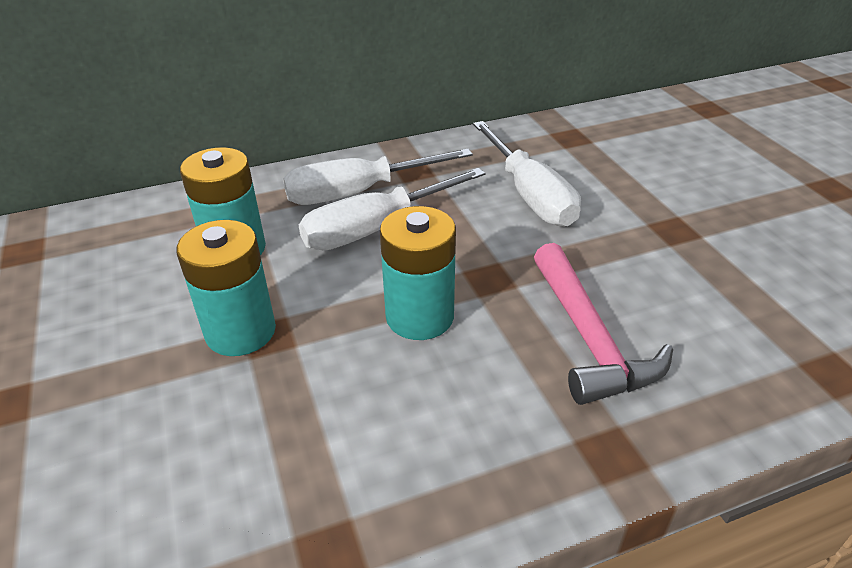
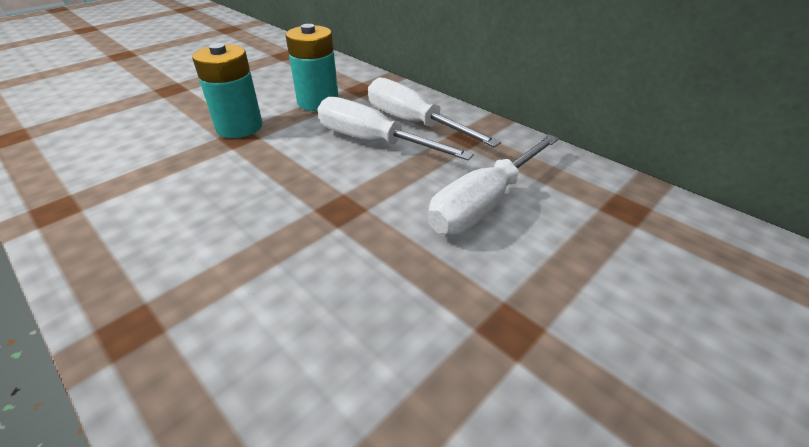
camera: 65 degrees right, 0 degrees up
turquoise battery [380,206,456,340] -> none
pink hammer [534,243,673,405] -> none

